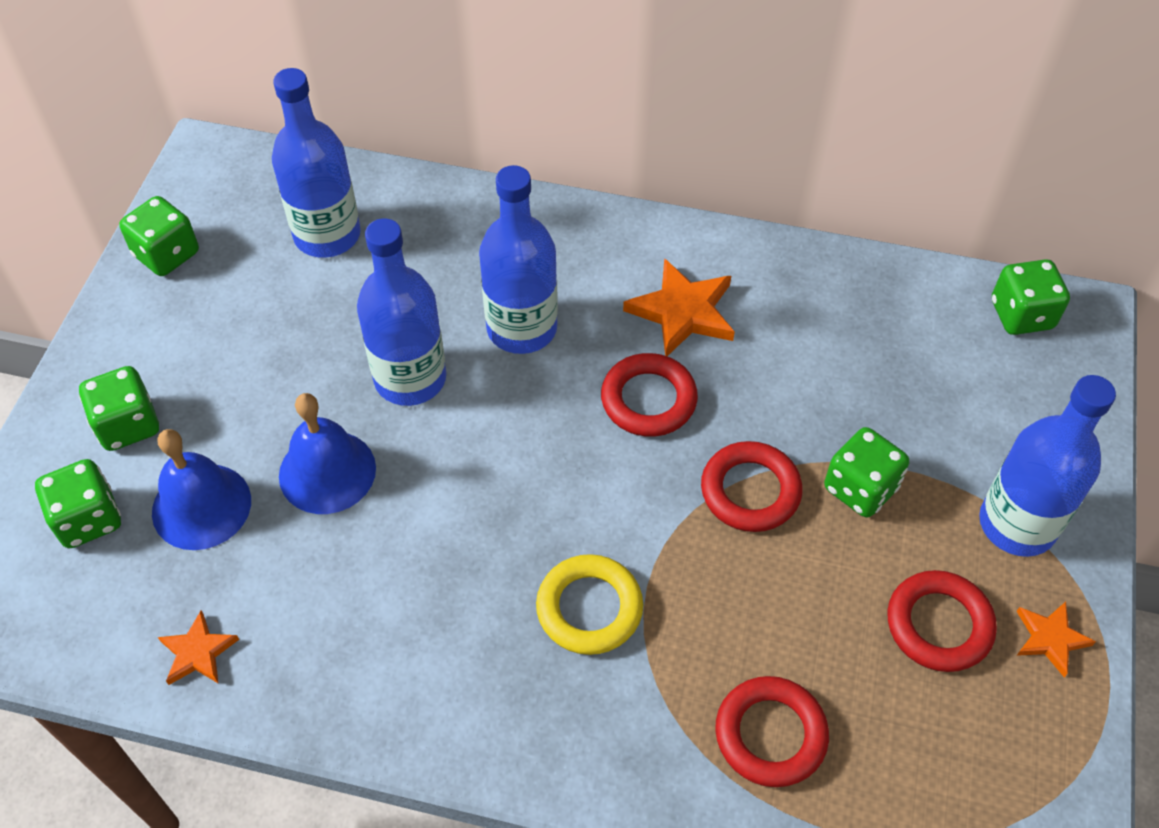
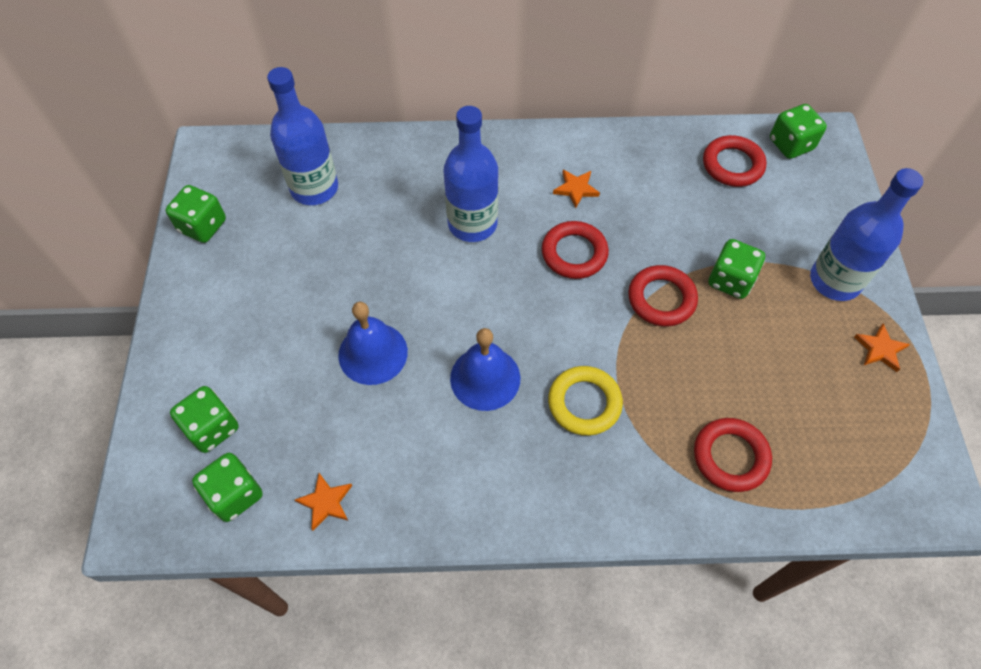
camera: 15 degrees left, 5 degrees up
green dice [79,366,159,451] -> green dice moved to [192,453,263,522]
blue bell [152,429,251,550] -> blue bell moved to [450,328,520,411]
blue bottle [357,218,446,406] -> none
orange star [623,258,735,356] -> orange star [553,169,600,208], size x0.59
red ring [887,570,997,672] -> red ring moved to [703,135,767,187]

